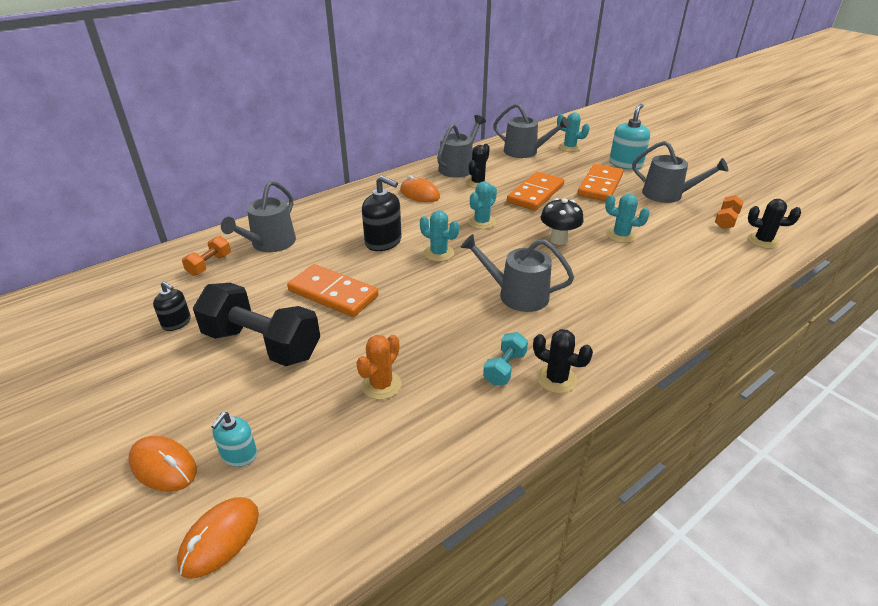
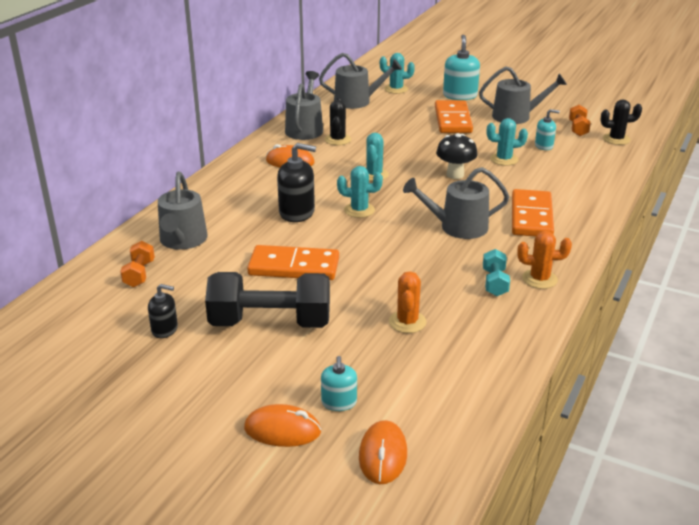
camera: 25 degrees left, 5 degrees down
orange domino [507,172,564,211] -> orange domino moved to [512,189,554,237]
black cactus [533,329,593,393] -> orange cactus [517,231,572,289]
none -> turquoise soap dispenser [535,109,560,150]

